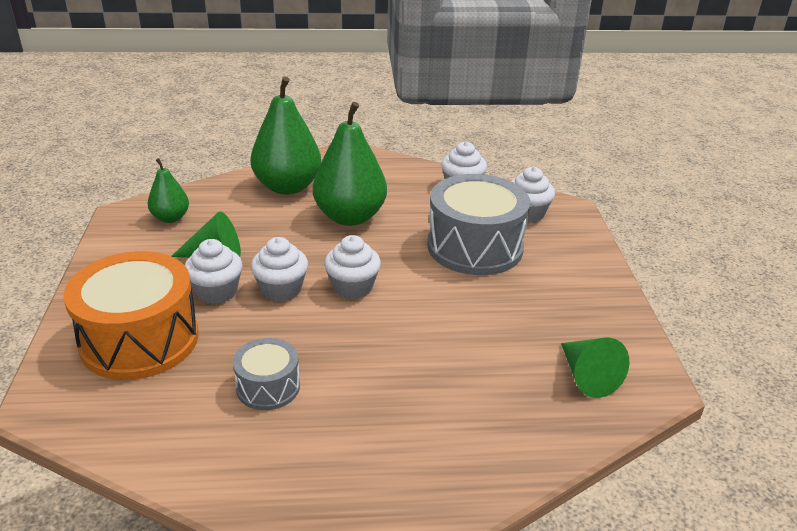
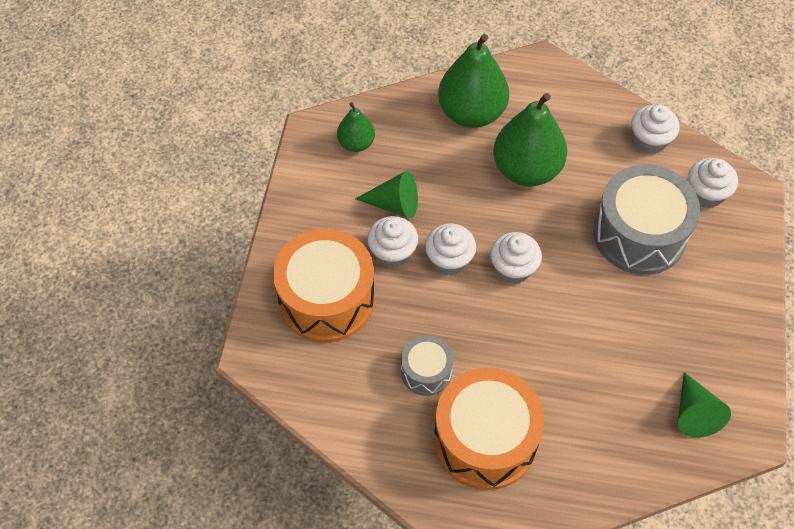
camera: 15 degrees right, 25 degrees up
none -> orange drum [434,367,544,490]

